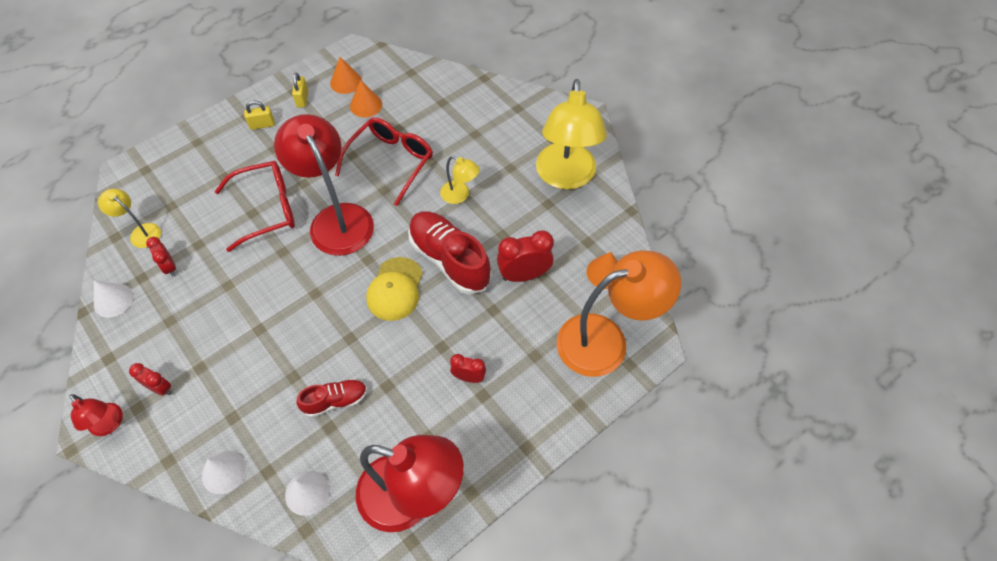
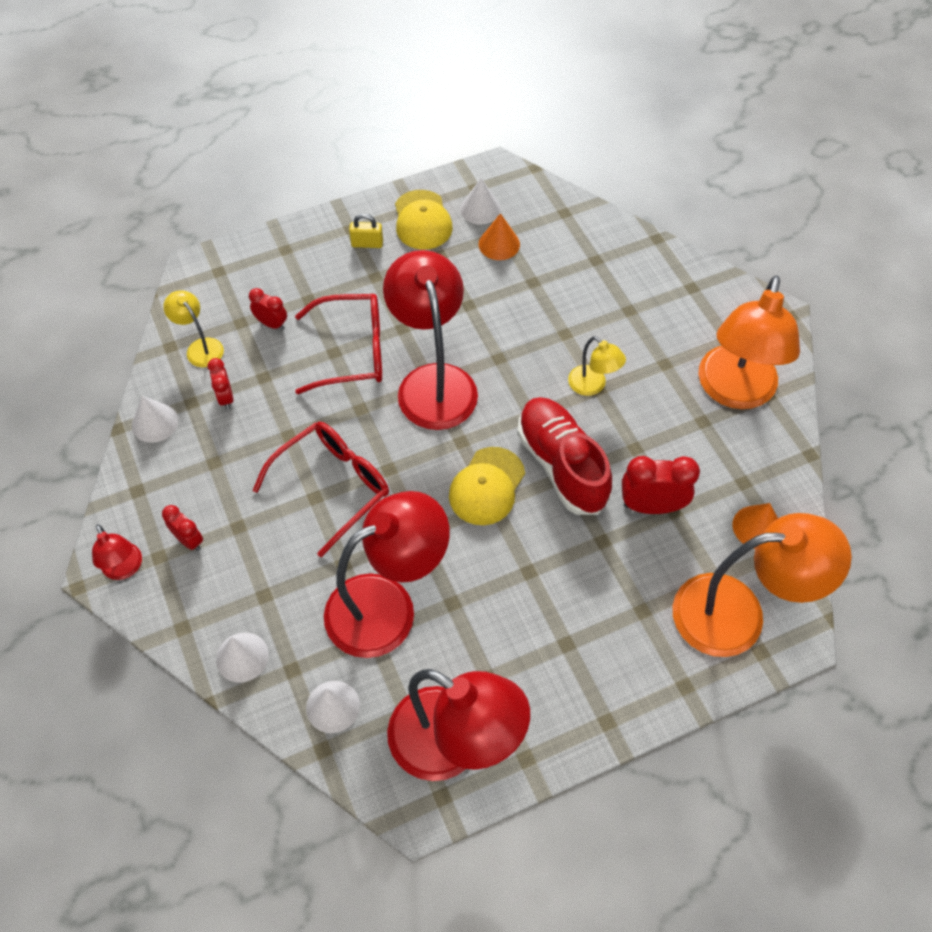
camera: 15 degrees right, 0 degrees up
yellow padlock [292,72,308,107] -> yellow cap [395,190,453,250]
red shoe [297,379,367,417] -> red lamp [324,491,450,658]
orange cone [330,57,362,94] -> white cone [460,178,501,225]
red glasses [335,117,433,206] -> red glasses moved to [252,421,389,557]
red clock [450,354,486,383] -> red clock moved to [249,288,287,330]
yellow lamp [536,79,607,190] -> orange lamp [698,275,800,409]

